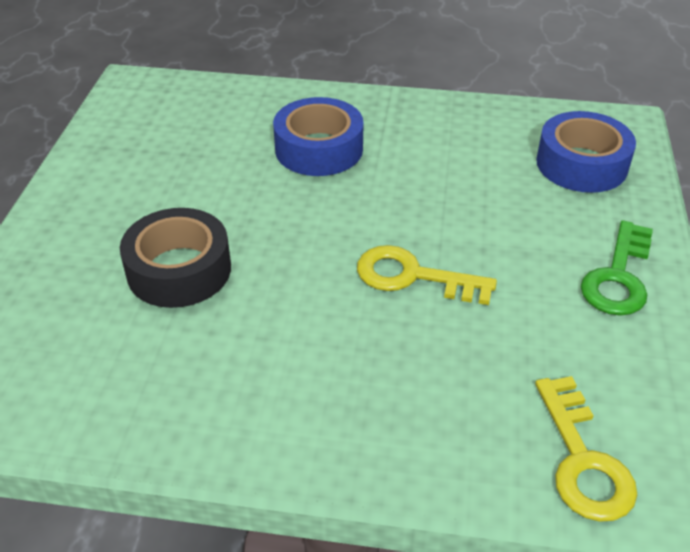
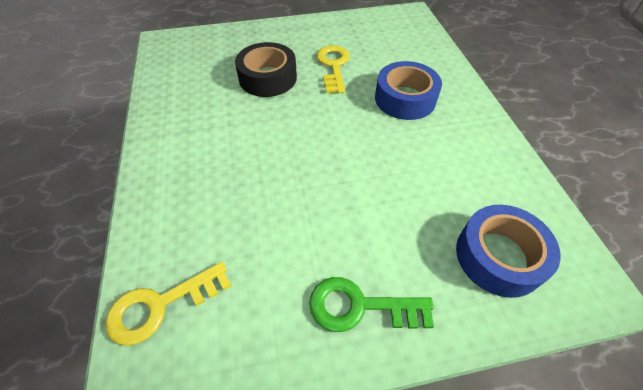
camera: 70 degrees right, 10 degrees up
yellow key [357,245,497,305] -> yellow key moved to [316,45,350,93]

